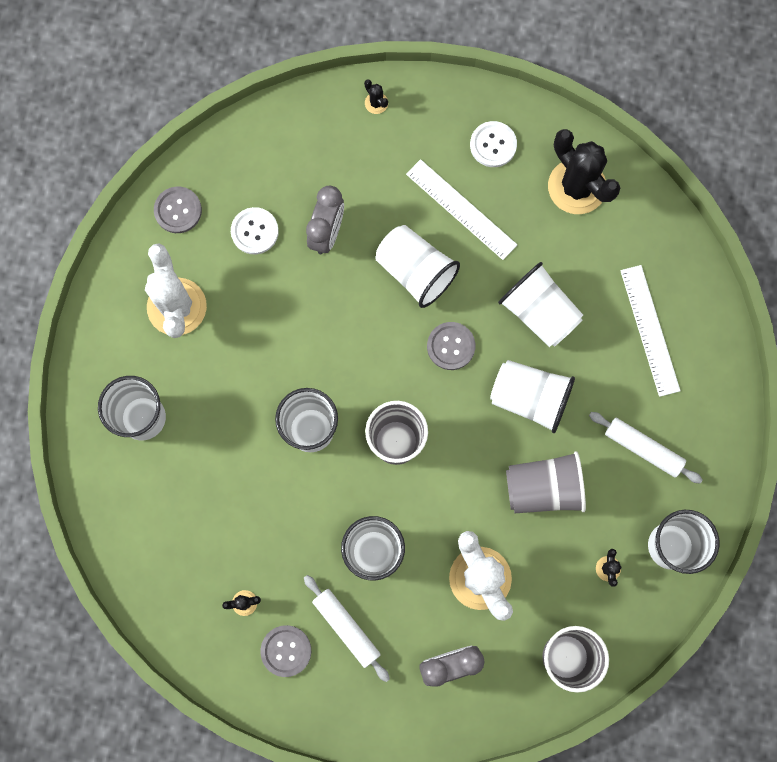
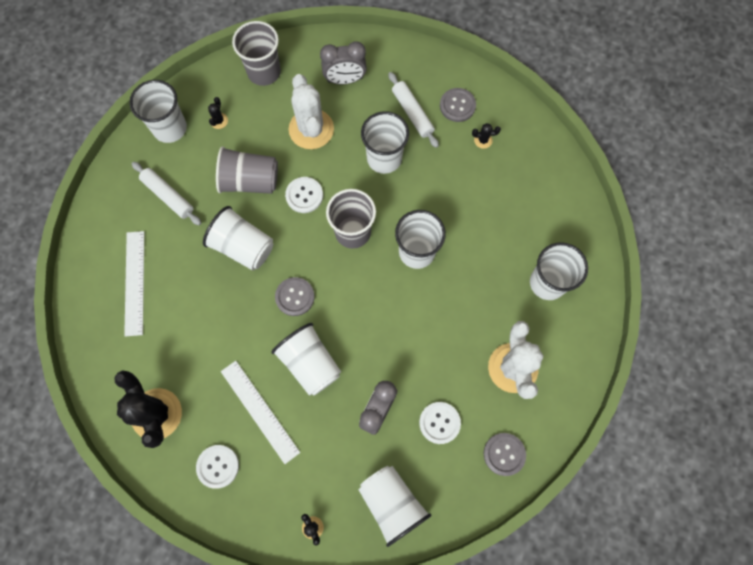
camera: 170 degrees left, 5 degrees down
white cup [498,262,583,347] -> white cup moved to [359,466,431,547]
none -> white button [285,177,323,213]

